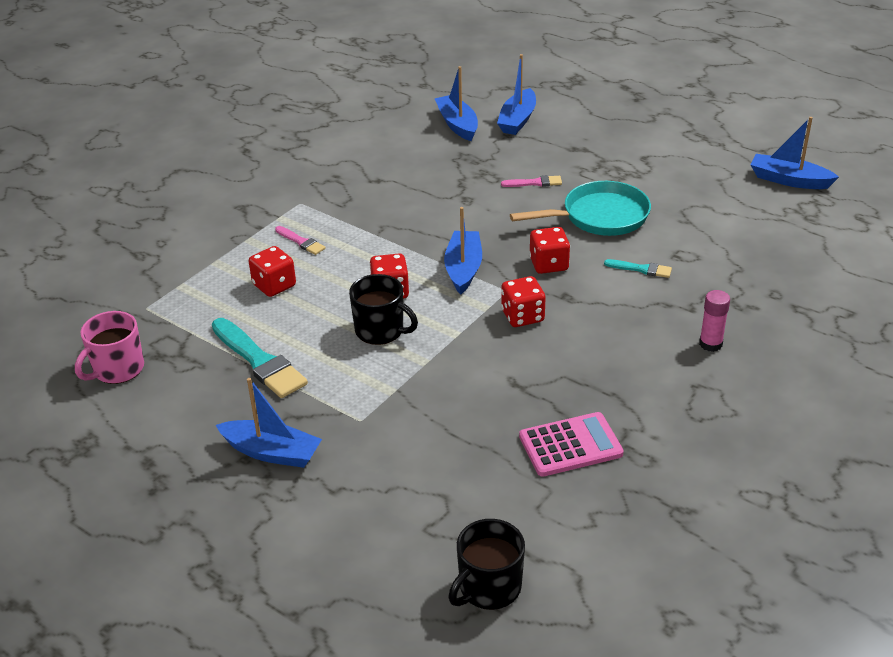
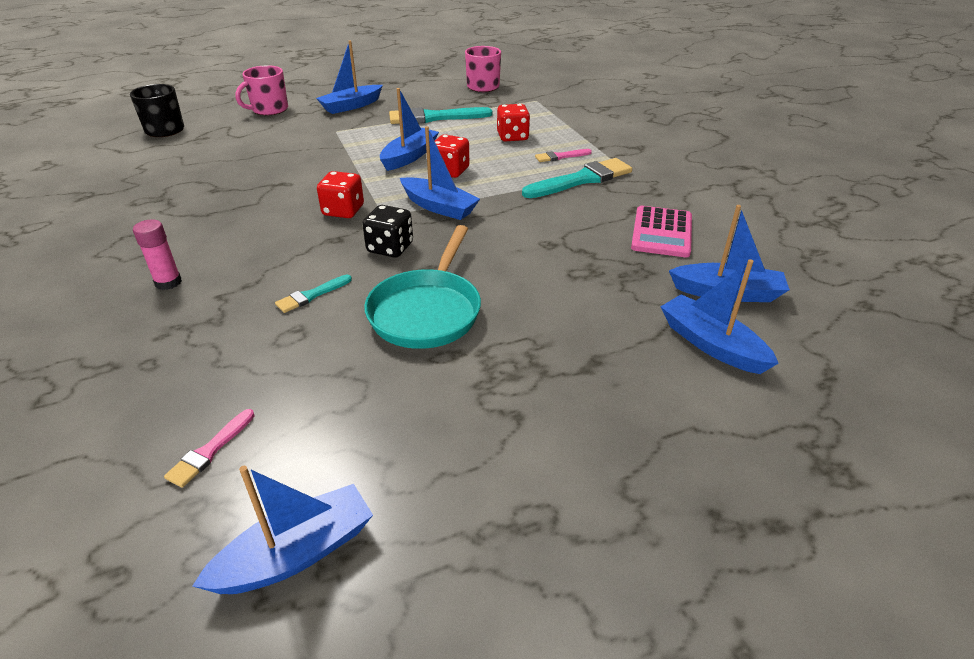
camera: 120 degrees right, 0 degrees up
black mug [349,274,418,345] -> blue boat [380,88,439,171]
pink brush [501,175,562,187] -> pink brush moved to [164,409,255,488]
pink calculator [519,412,624,477] -> pink calculator moved to [631,206,692,257]
red dice [529,227,570,274] -> black dice [362,205,413,258]
none -> pink mug [235,65,288,115]
none -> turquoise brush [522,158,632,198]

